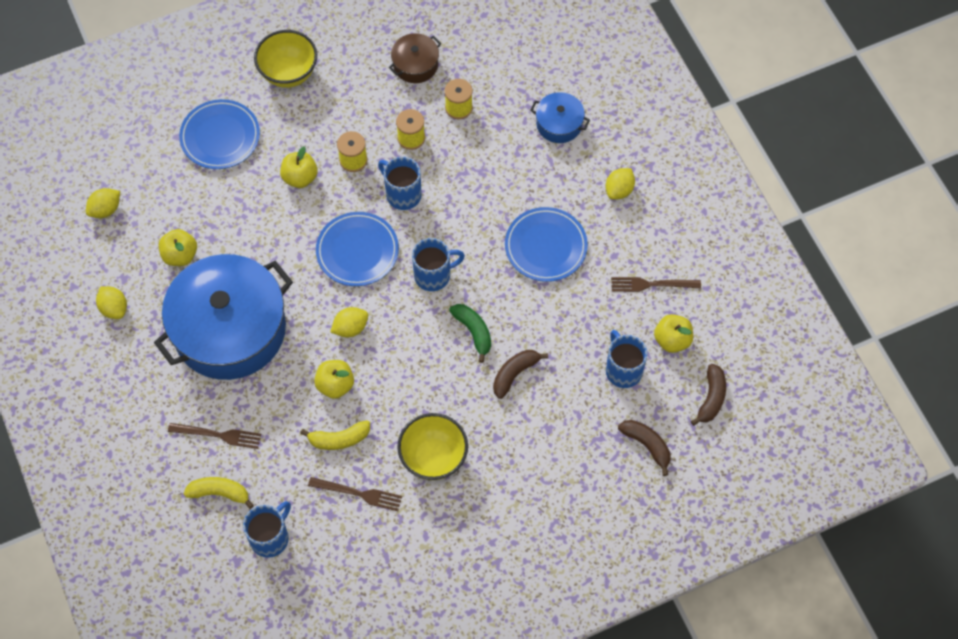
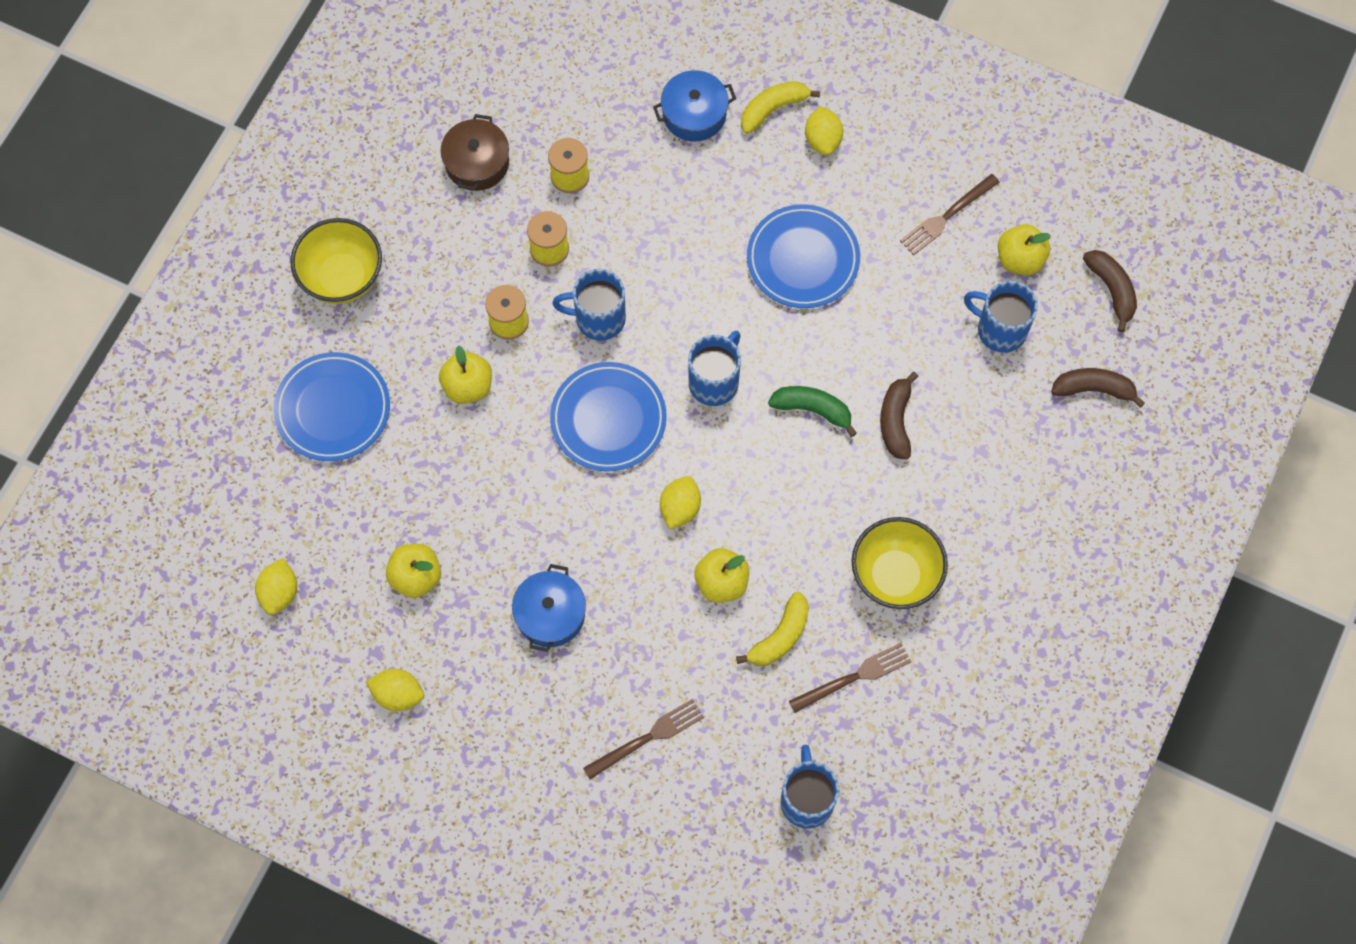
camera: 40 degrees left, 5 degrees up
blue pot [154,254,293,380] -> blue pot [512,564,586,652], size x0.43
yellow banana [184,477,254,509] -> yellow banana moved to [741,81,820,134]

